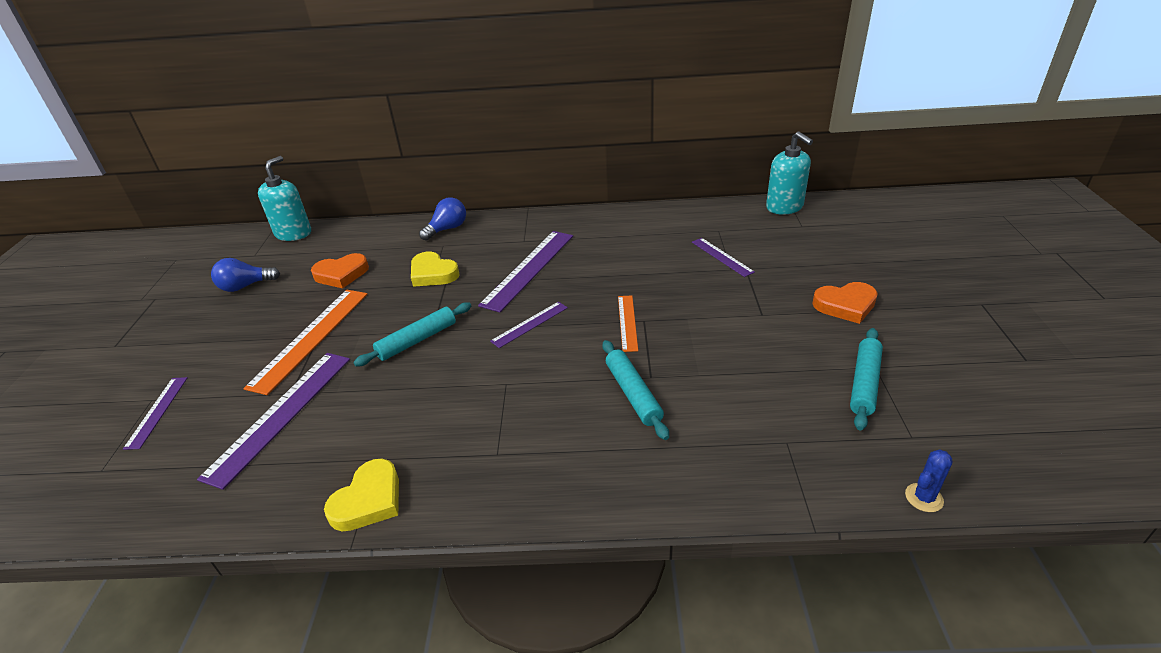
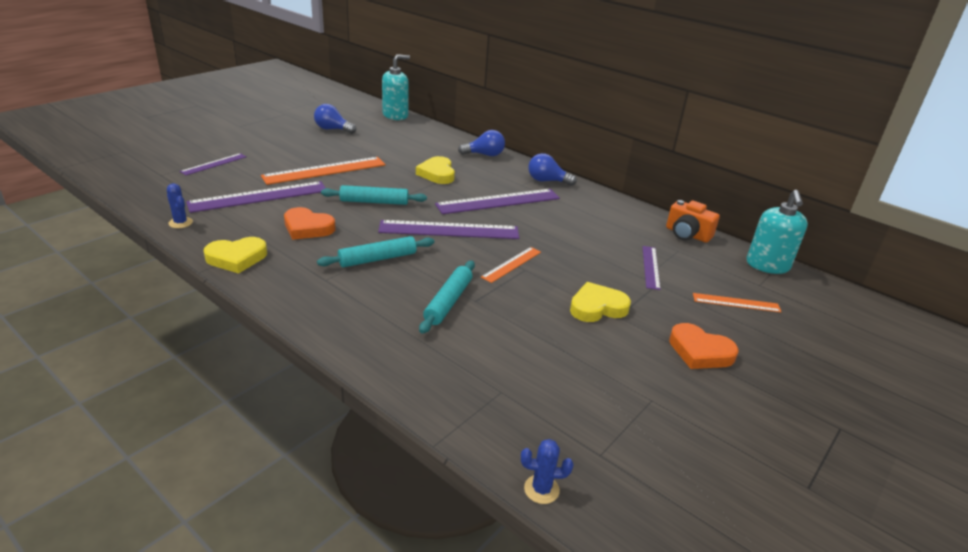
camera: 35 degrees right, 5 degrees down
orange heart [311,253,369,288] -> orange heart moved to [284,207,335,240]
purple ruler [490,302,568,348] -> purple ruler [378,220,519,239], size x1.84
turquoise rolling pin [850,328,883,431] -> turquoise rolling pin moved to [317,236,434,267]
none -> blue cactus [167,183,193,228]
none -> blue light bulb [528,153,577,186]
none -> yellow heart [570,282,631,322]
none -> orange camera [666,200,720,243]
none -> orange ruler [693,293,781,313]

